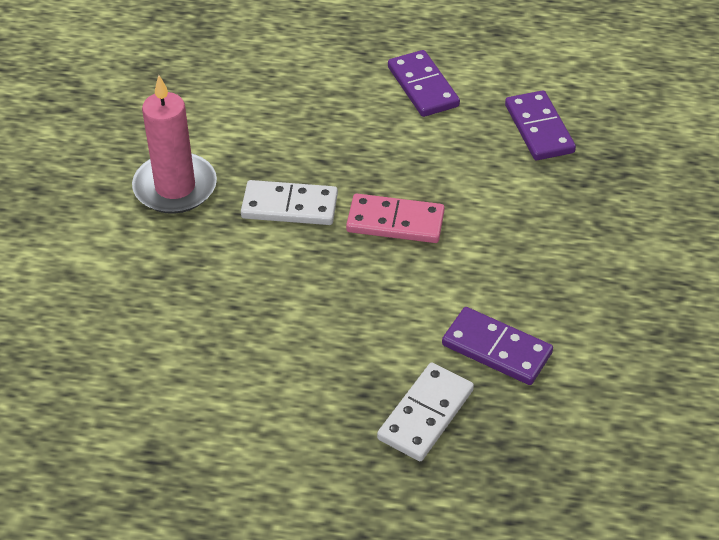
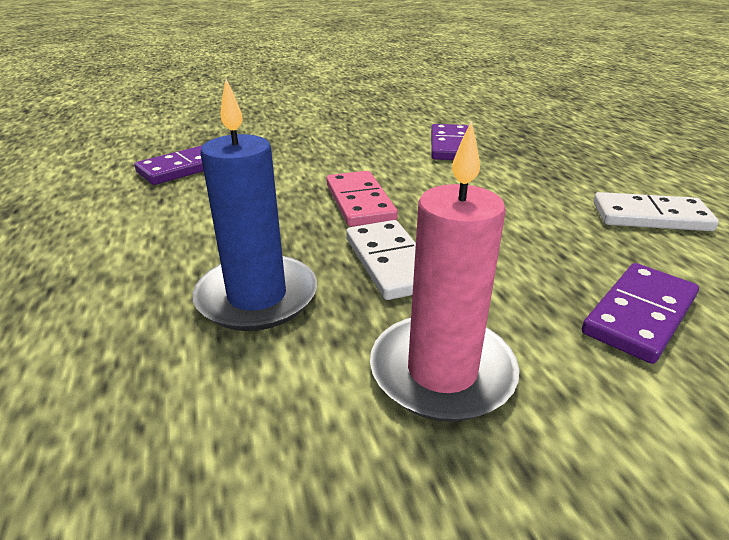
camera: 115 degrees left, 15 degrees down
white domino [377,363,474,461] -> white domino moved to [593,192,719,231]
purple domino [388,50,460,117] -> purple domino moved to [582,263,699,364]
none -> blue candle [192,79,317,331]

